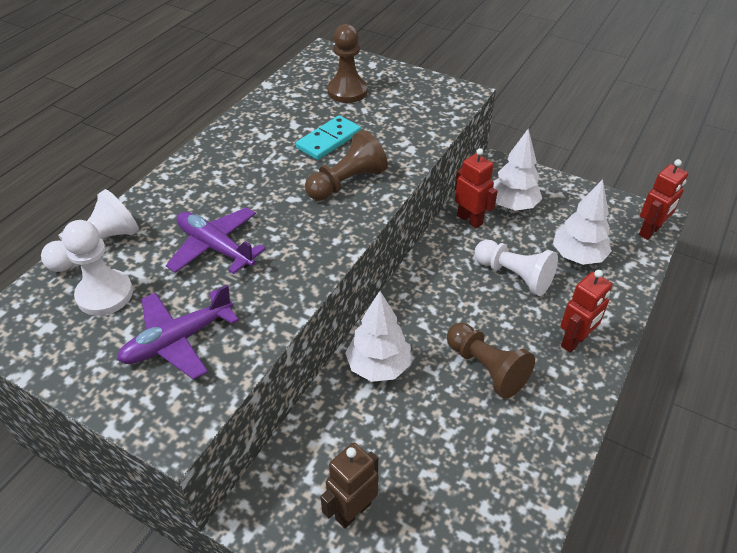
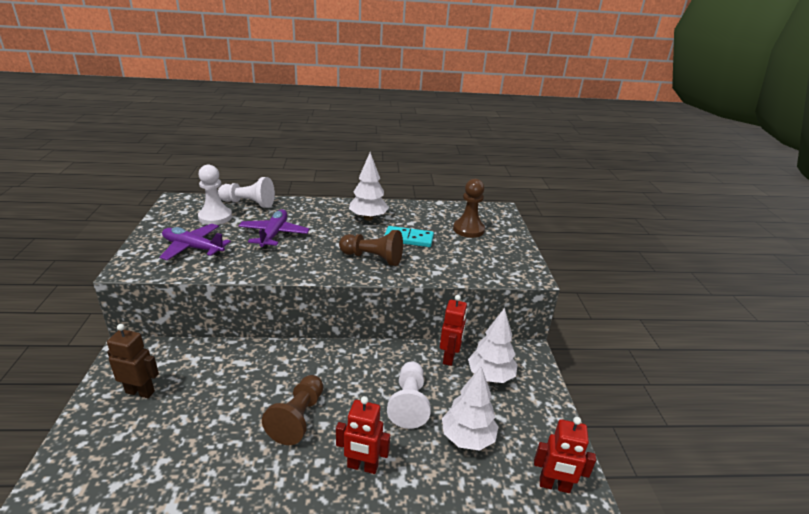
camera: 55 degrees right, 15 degrees down
white tree [345,291,411,382] -> white tree moved to [349,152,389,221]

